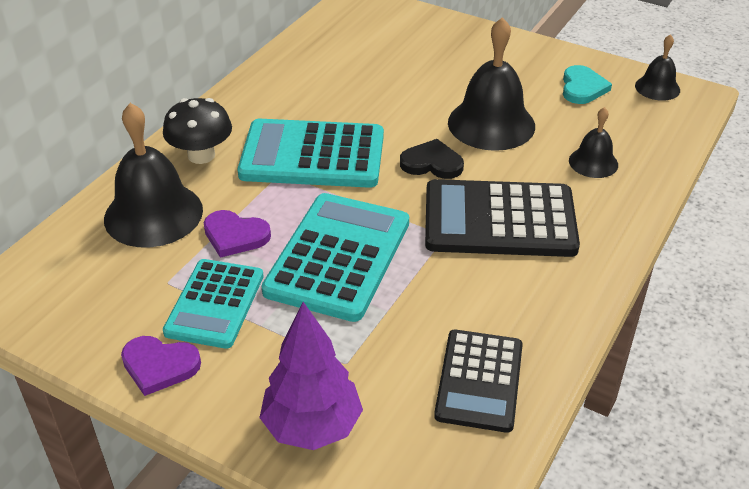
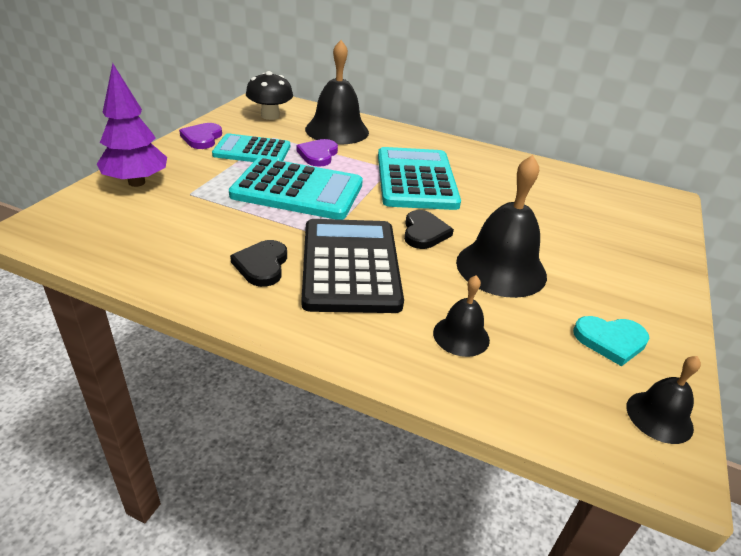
camera: 80 degrees right, 5 degrees down
black mushroom [163,98,232,164] -> black mushroom moved to [246,71,293,120]
black calculator [434,330,523,433] -> none
none -> black heart [230,240,287,287]

